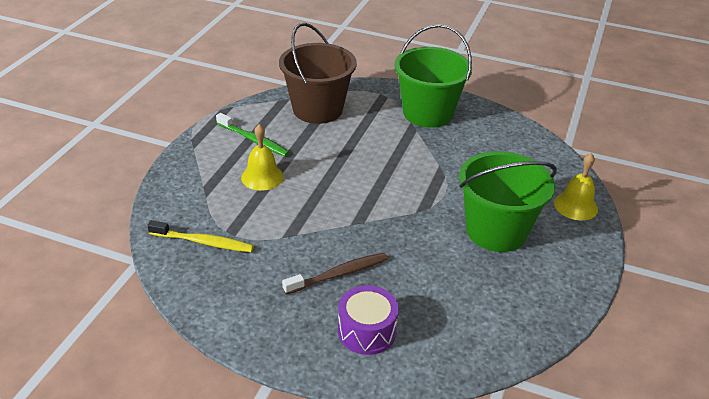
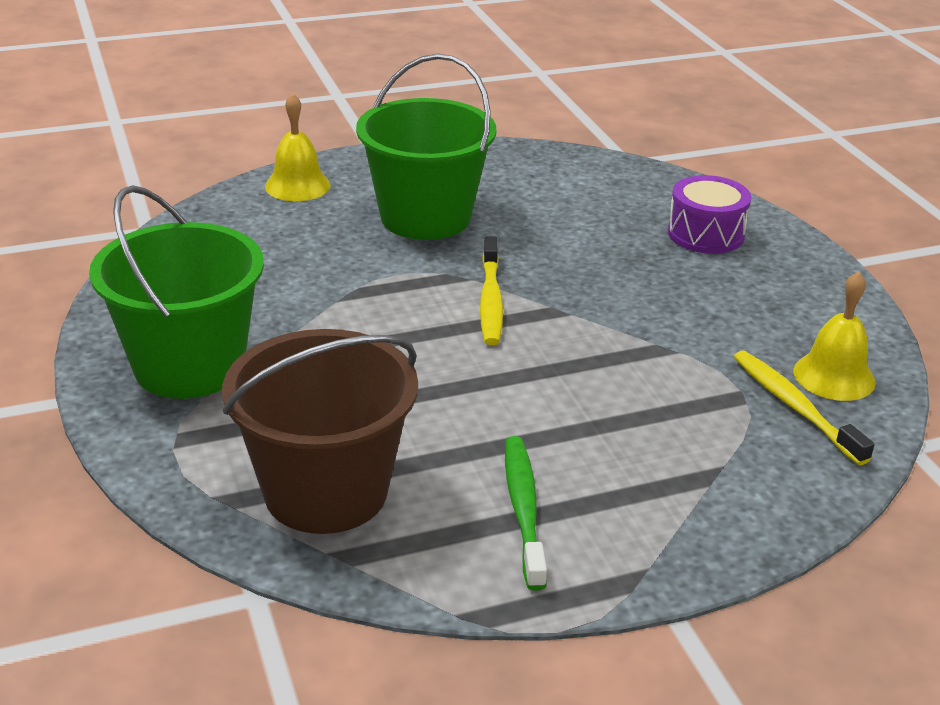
camera: 130 degrees left, 5 degrees down
yellow bell [241,124,284,191] -> yellow bell moved to [793,271,876,401]
brown toothbrush [282,253,388,295] -> none
none -> yellow toothbrush [480,236,503,345]

